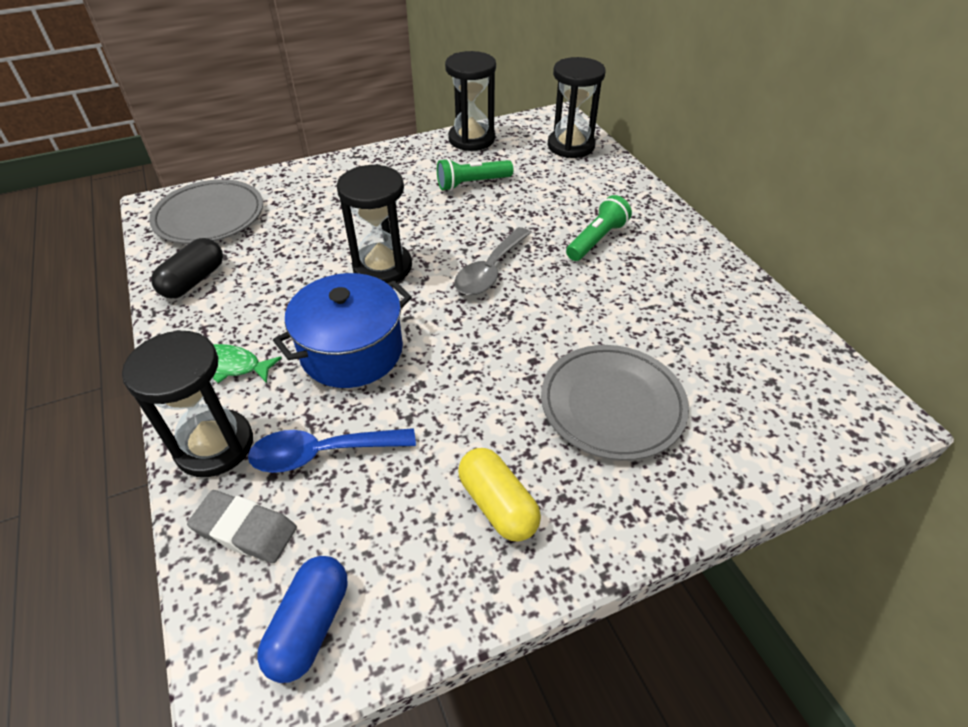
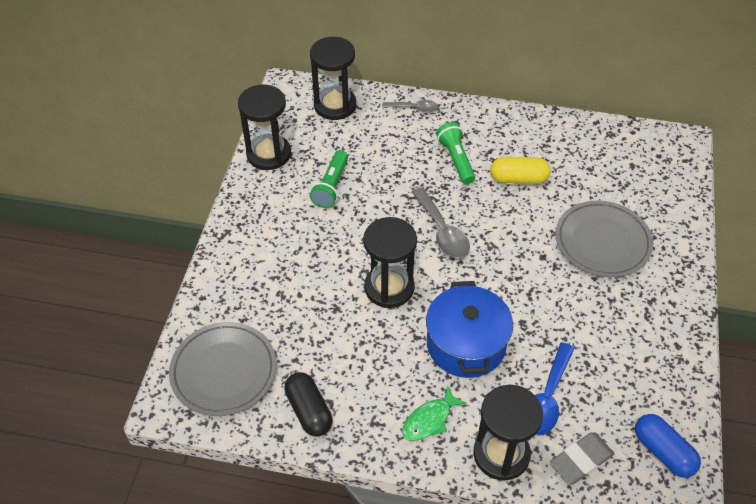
camera: 55 degrees left, 5 degrees up
yellow capsule [458,448,541,541] -> yellow capsule moved to [491,157,551,184]
none -> grey spoon [382,100,438,112]

